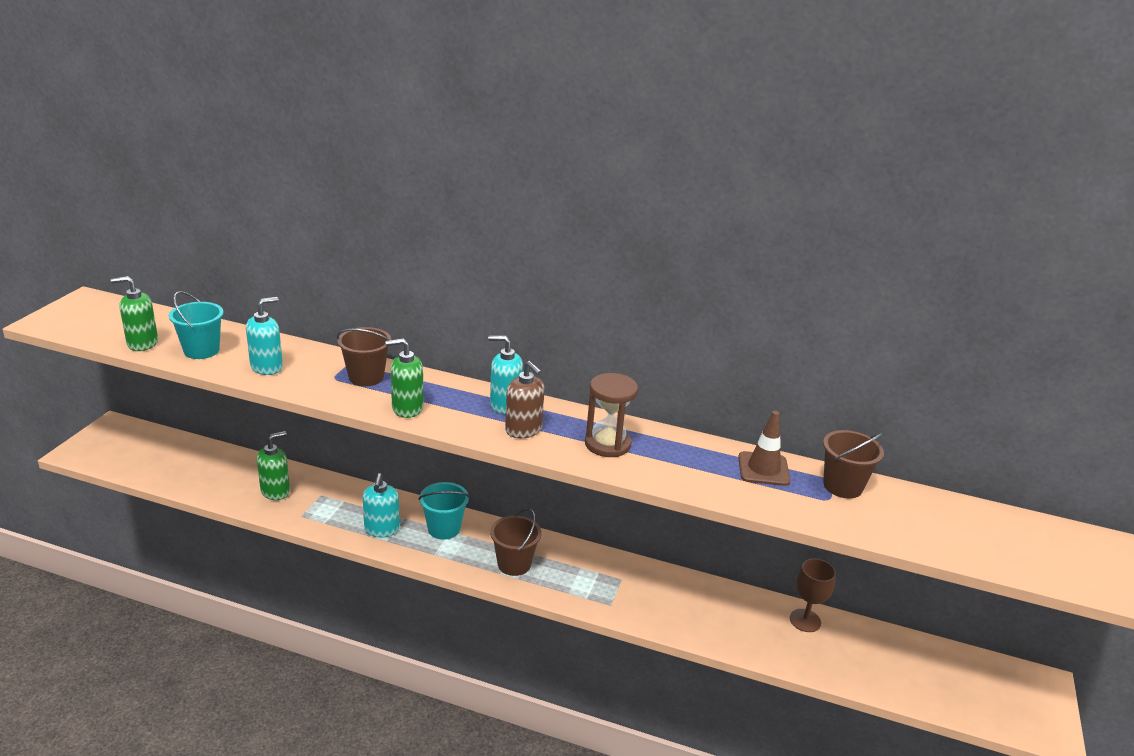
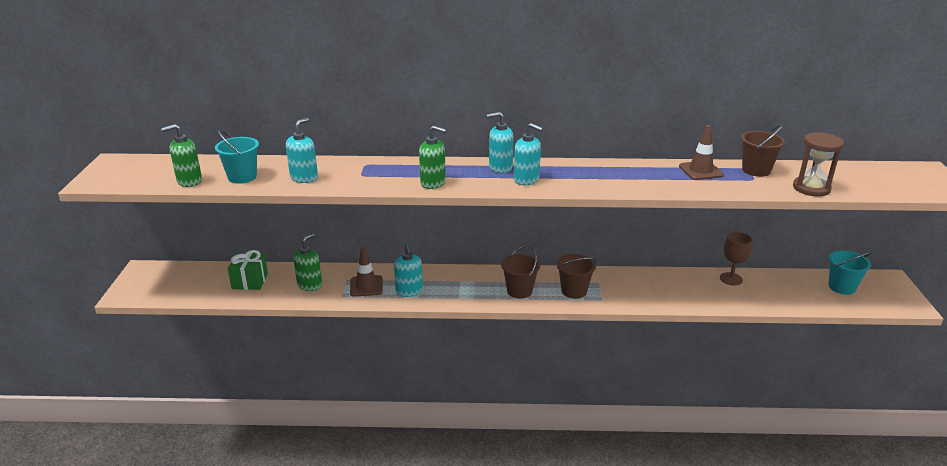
camera: 15 degrees left, 0 degrees up
brown bucket [337,327,391,386] -> brown bucket moved to [557,254,596,299]
green soap dispenser [385,338,424,418] -> green soap dispenser turned 135 degrees counterclockwise [419,126,447,189]
turquoise bucket [418,482,470,540] -> turquoise bucket moved to [828,250,871,295]
brown soap dispenser [505,361,545,438] -> turquoise soap dispenser [514,123,543,185]
brown hourglass [585,373,638,457] -> brown hourglass moved to [793,132,844,197]
none -> green gift [228,250,268,290]
none -> brown traffic cone [350,247,383,297]

